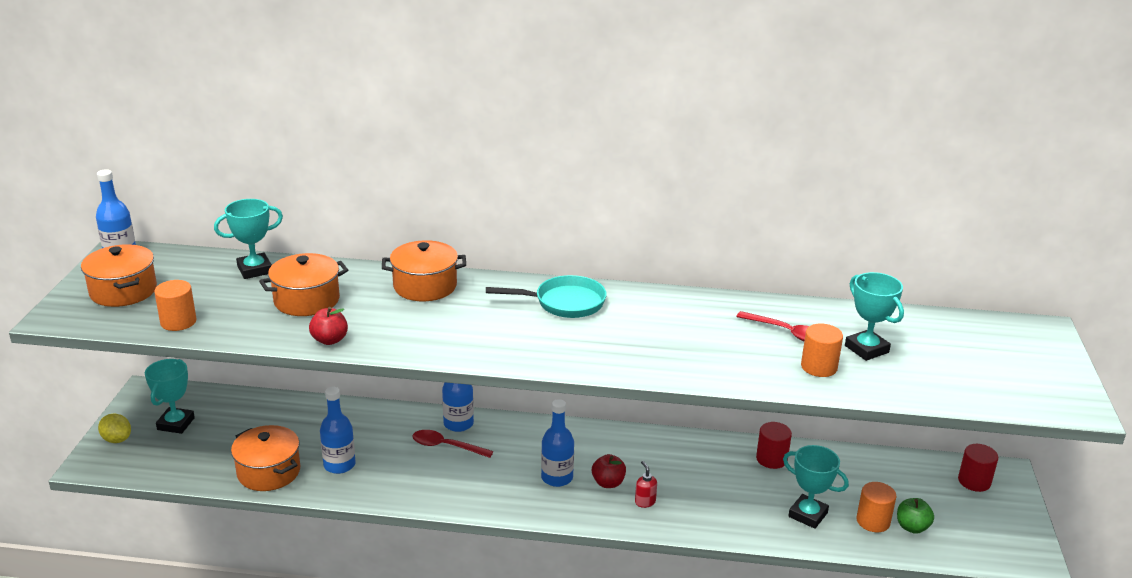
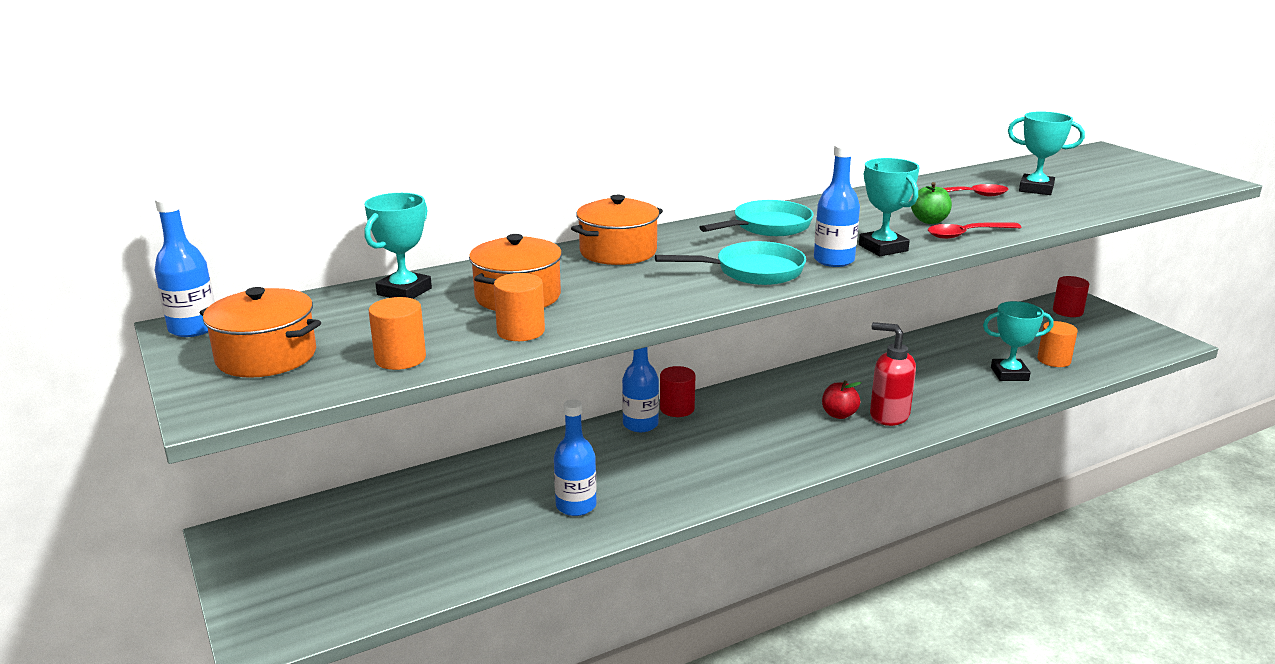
camera: 35 degrees left, 5 degrees down
yellow lemon [98,414,131,443] -> none
turquoise trophy [145,359,195,434] -> turquoise trophy moved to [859,158,920,256]
orange pot [231,425,300,491] -> none
red apple [309,307,348,345] -> none
red spoon [412,430,493,458] -> red spoon moved to [928,223,1022,239]
blue bottle [541,399,574,487] -> blue bottle moved to [814,143,860,267]
red soap dispenser [635,461,657,508] -> red soap dispenser [870,322,916,426], size x2.05
red cylinder [756,422,792,469] -> red cylinder moved to [660,366,695,417]
orange cylinder [801,324,843,377] -> orange cylinder moved to [494,273,545,341]
green apple [897,498,934,534] -> green apple moved to [911,182,952,224]
none -> turquoise pan [655,241,806,285]

